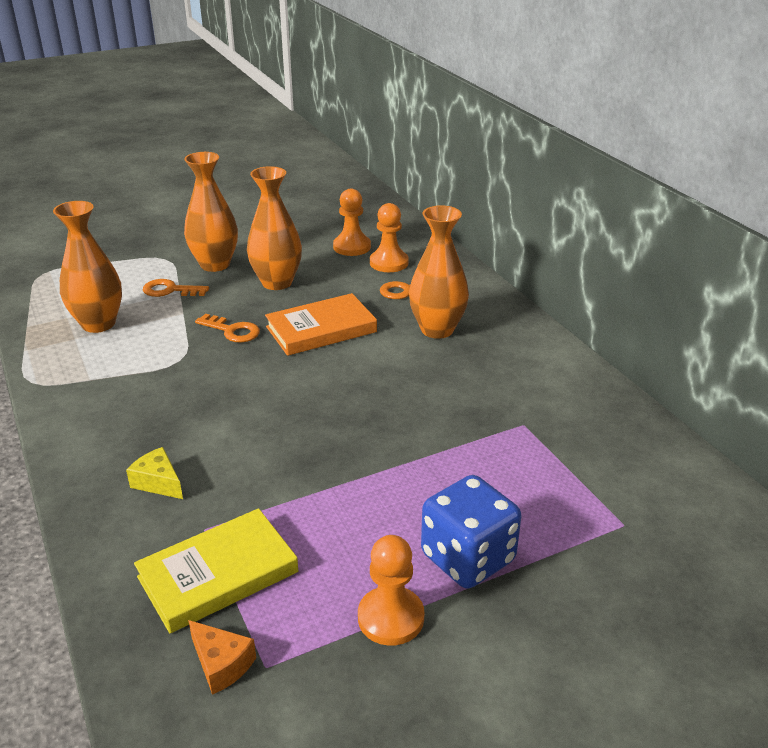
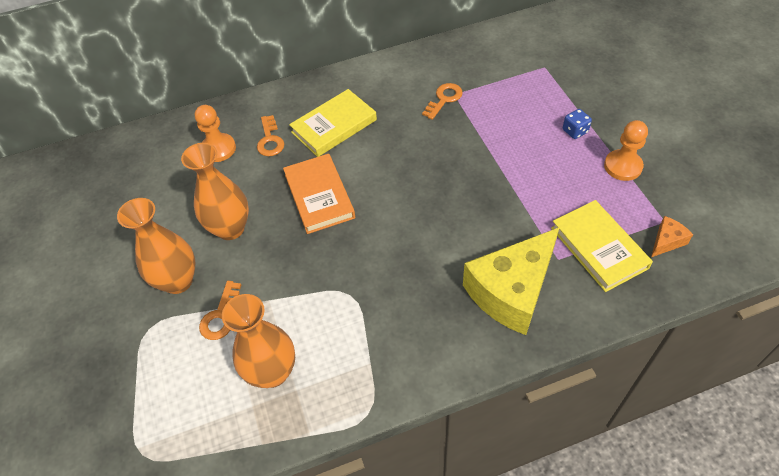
camera: 80 degrees left, 20 degrees up
yellow cheese [126,447,183,499] -> yellow cheese [463,227,560,335], size x2.40
orange key [195,314,260,343] -> orange key moved to [422,83,463,120]
orange pawn [333,189,371,256] -> none
orange vase [409,205,469,339] -> yellow book [289,89,377,157]
blue dice [421,475,521,589] -> blue dice [563,109,592,139], size x0.48

